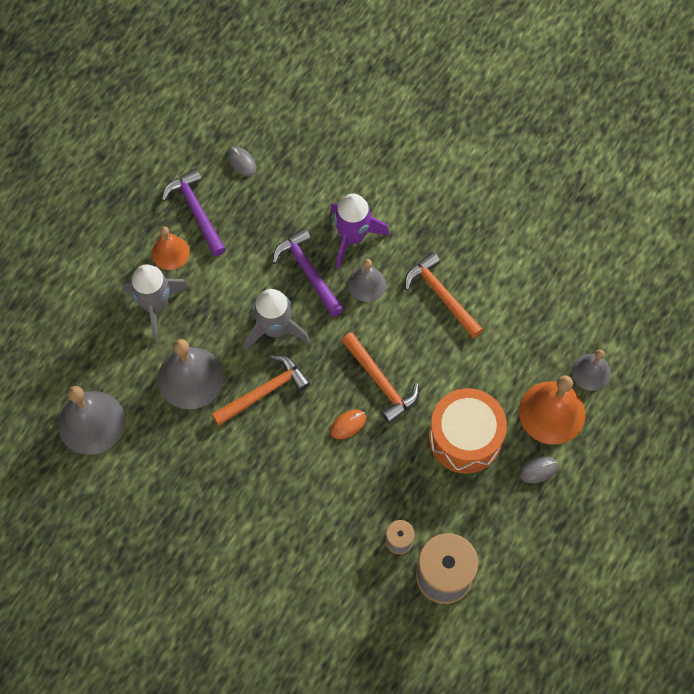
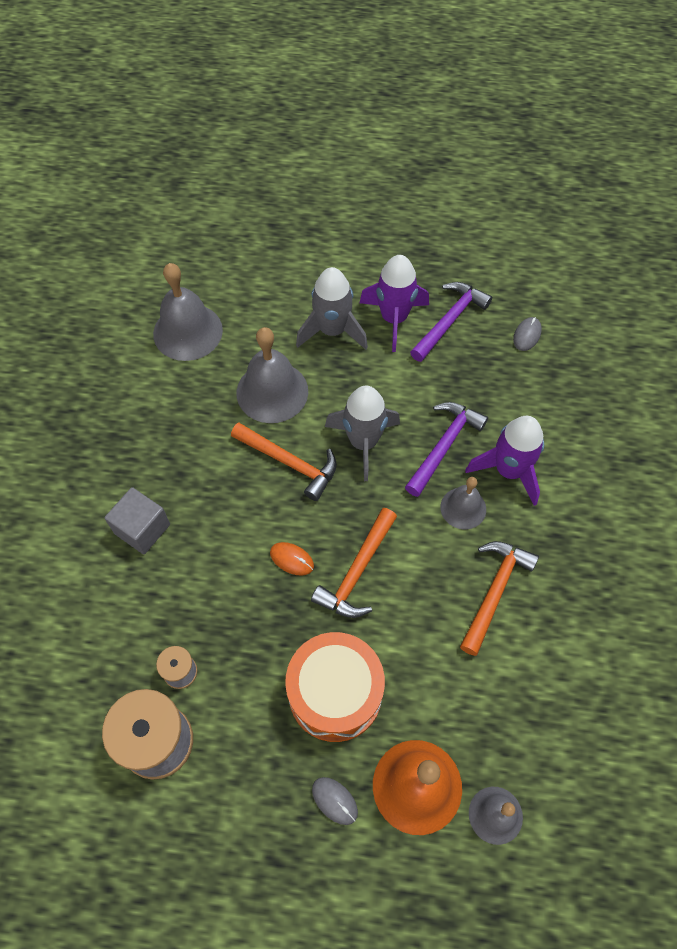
camera: 65 degrees right, 5 degrees down
orange bell [152,227,190,270] -> purple rocket [359,255,429,352]
none -> grey cube [105,487,170,554]

